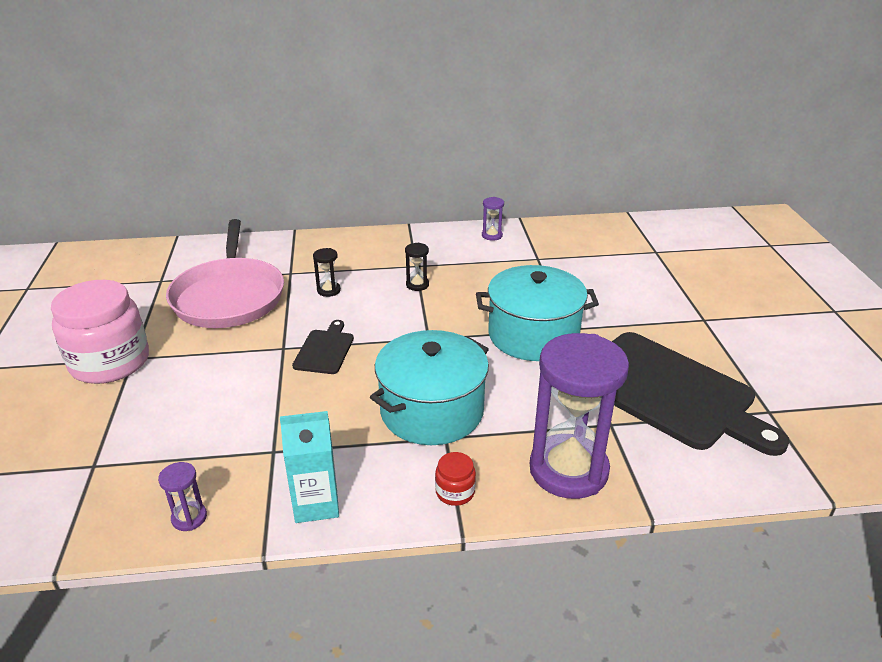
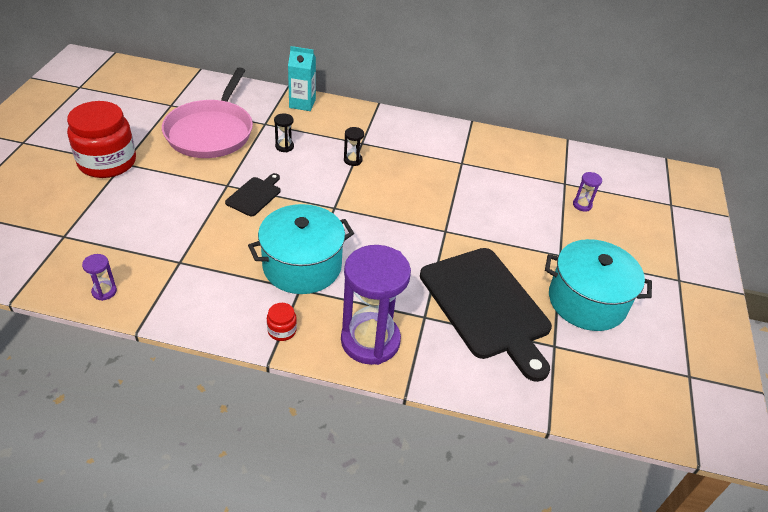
camera: 15 degrees right, 10 degrees up
pink jar [51,280,149,384] -> red jar [67,101,136,178]
turquoise carton [280,411,339,523] -> turquoise carton moved to [288,46,316,111]
turquoise pot [476,265,599,361] -> turquoise pot moved to [545,239,652,331]
purple hourglass [482,197,504,241] -> purple hourglass moved to [573,172,602,212]

